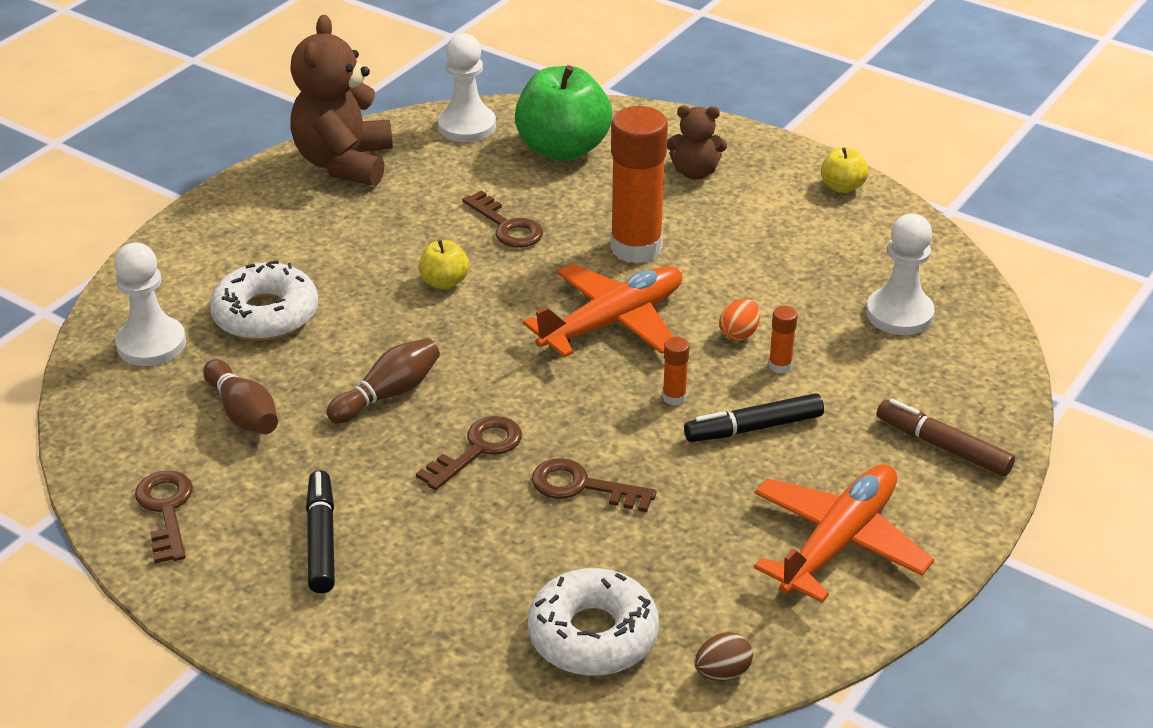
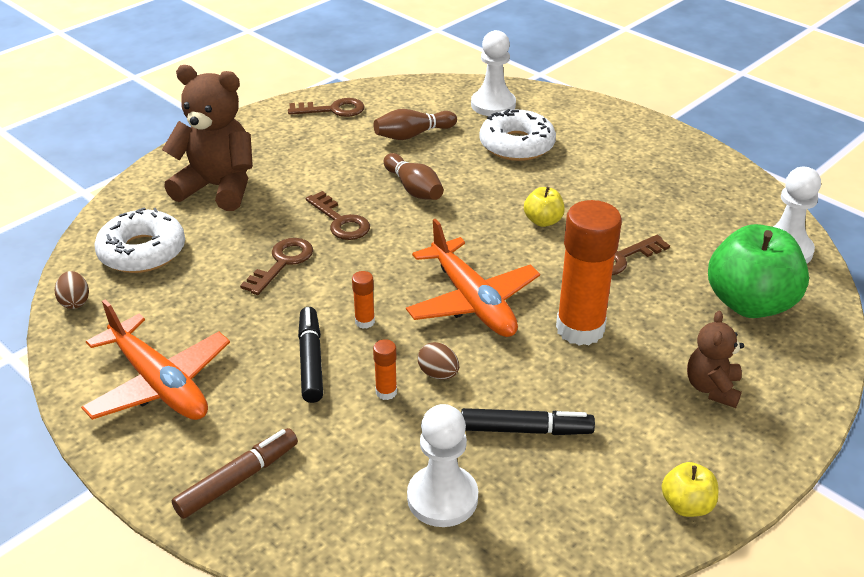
camera: 100 degrees right, 0 degrees up
brown teddy bear [290,15,393,186] -> brown teddy bear moved to [162,65,253,211]
black marker [306,470,335,593] -> black marker moved to [461,408,595,435]
orange egg [719,298,760,341] -> brown egg [418,342,459,379]

